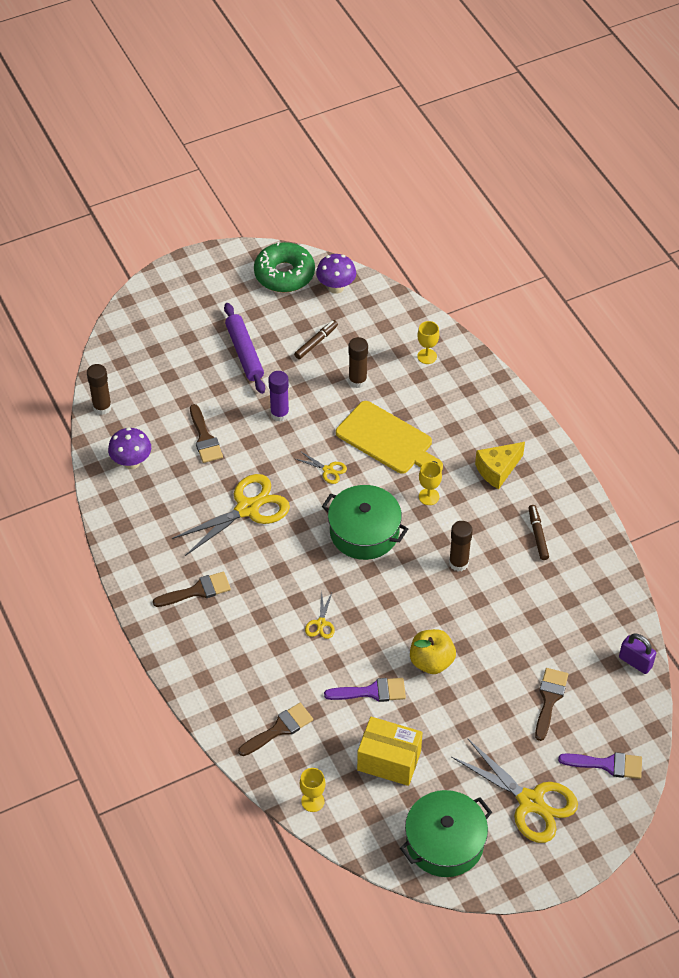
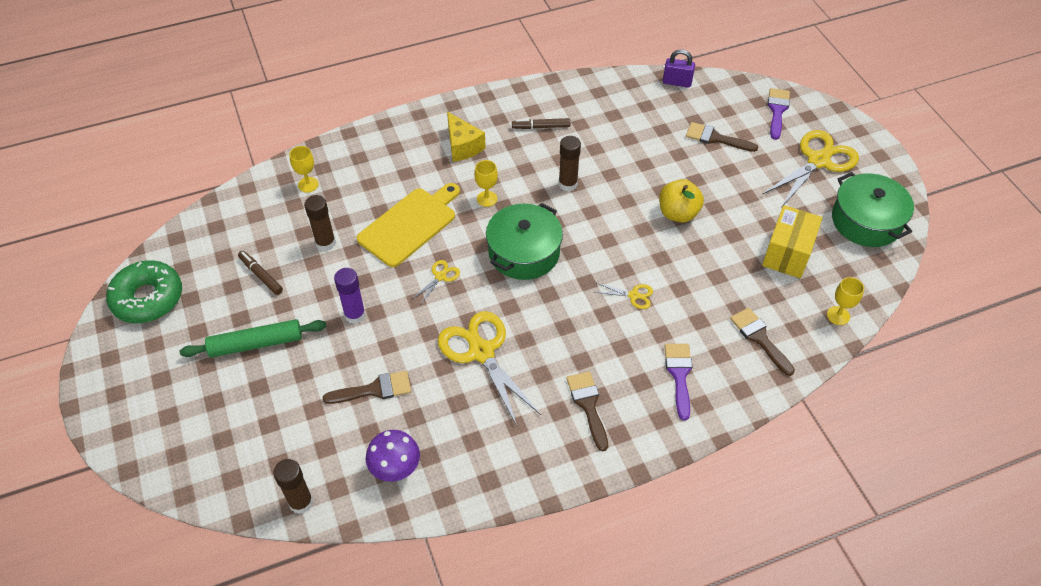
camera: 85 degrees left, 0 degrees up
purple rolling pin [224,303,265,394] -> green rolling pin [180,319,327,358]
purple mushroom [316,254,356,294] -> none
purple brush [324,678,406,702] -> purple brush moved to [665,344,693,420]
purple padlock [619,633,656,674] -> purple padlock turned 60 degrees clockwise [663,50,695,88]

